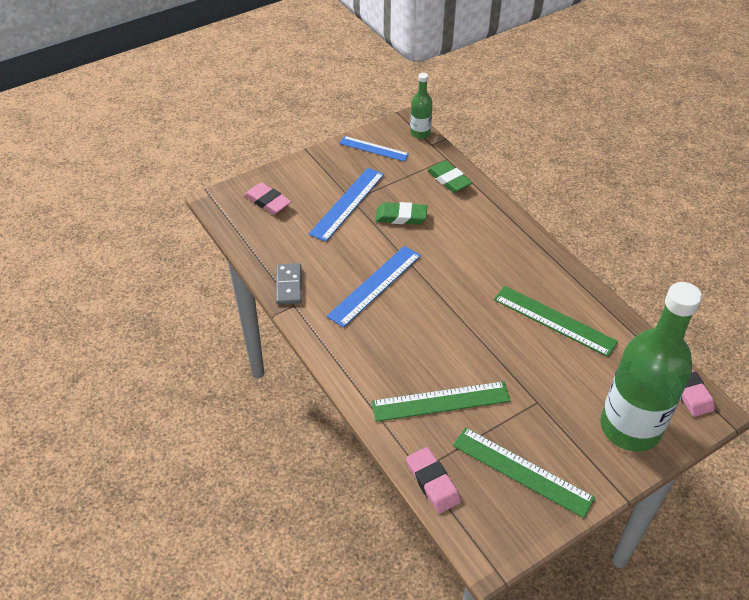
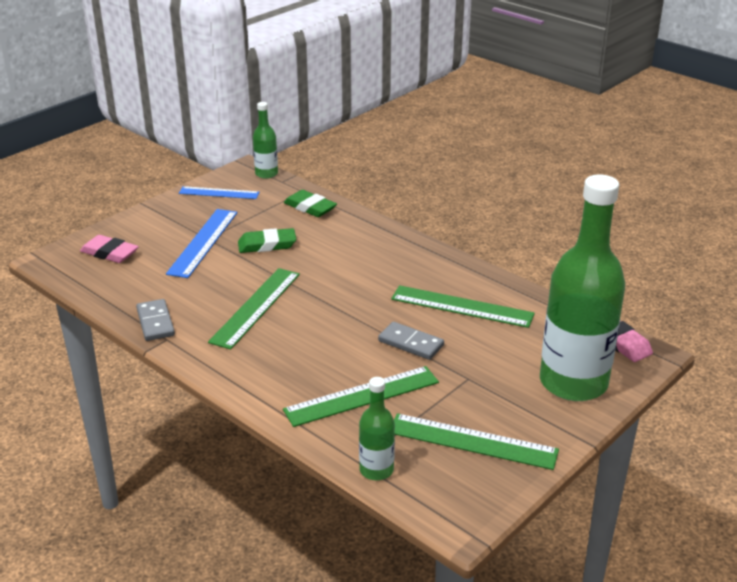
camera: 15 degrees left, 15 degrees down
blue ruler [327,246,421,328] -> green ruler [208,268,300,350]
pink eraser [406,447,461,514] -> green bottle [359,377,395,480]
none -> grey domino [378,322,444,360]

